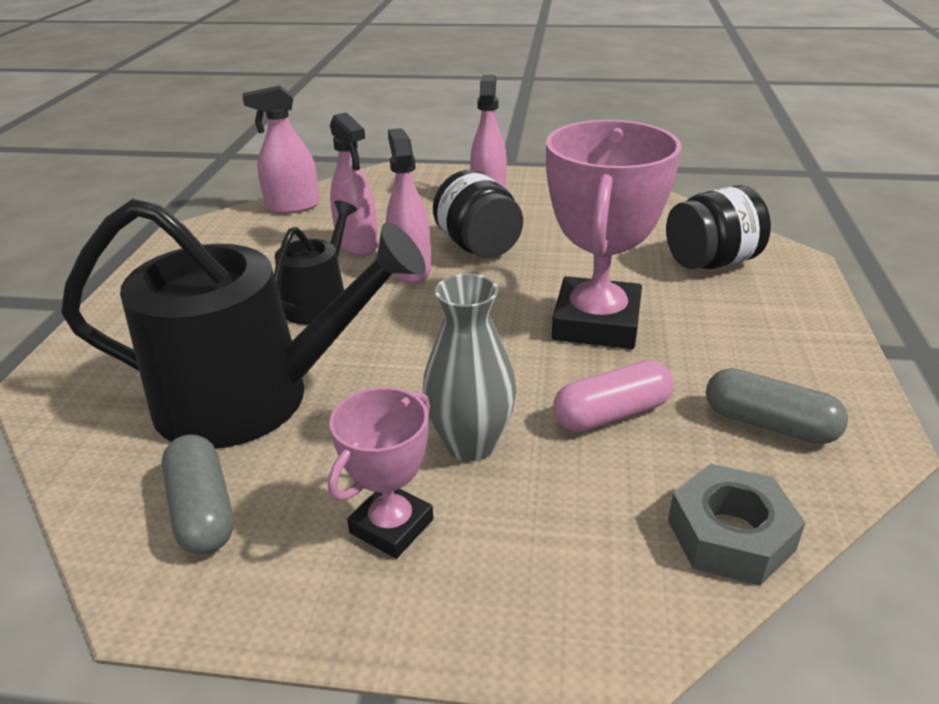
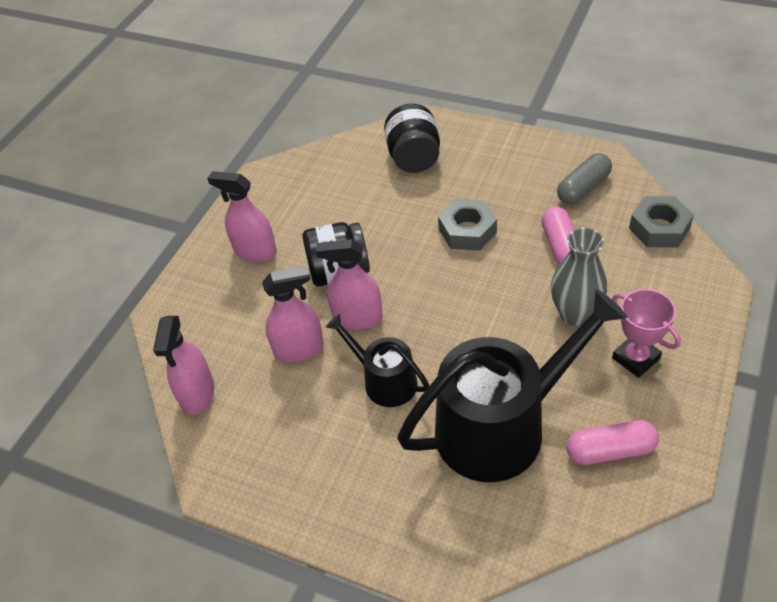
camera: 70 degrees left, 15 degrees up
black watering can [61,199,426,448] -> black watering can turned 45 degrees clockwise [397,289,628,482]
grey capsule [162,434,234,554] -> pink capsule [566,420,659,465]
pink trophy [546,120,682,349] -> grey nut [438,199,497,251]

